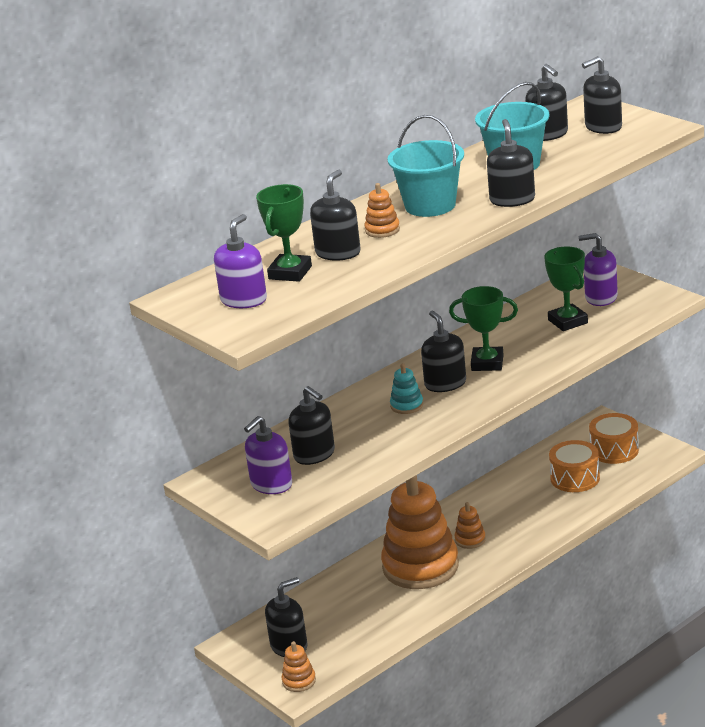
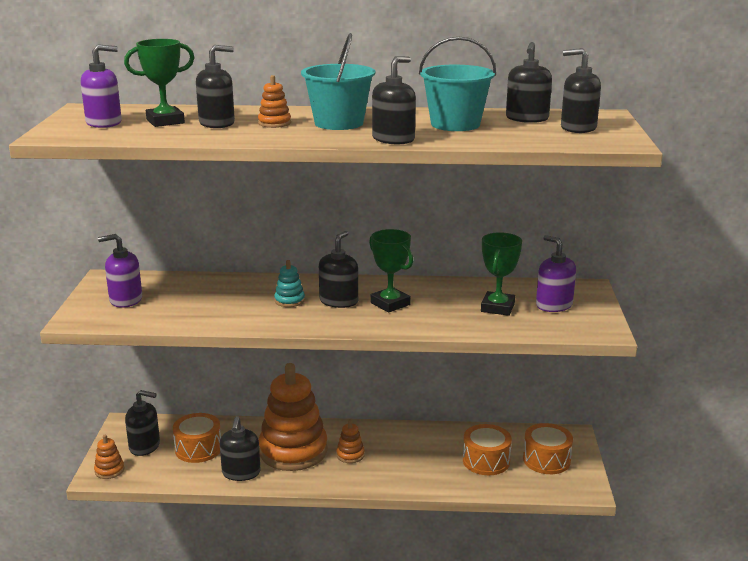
camera: 40 degrees right, 5 degrees down
black soap dispenser [289,386,335,465] -> black soap dispenser moved to [220,416,261,481]
none -> orange drum [173,413,221,463]

